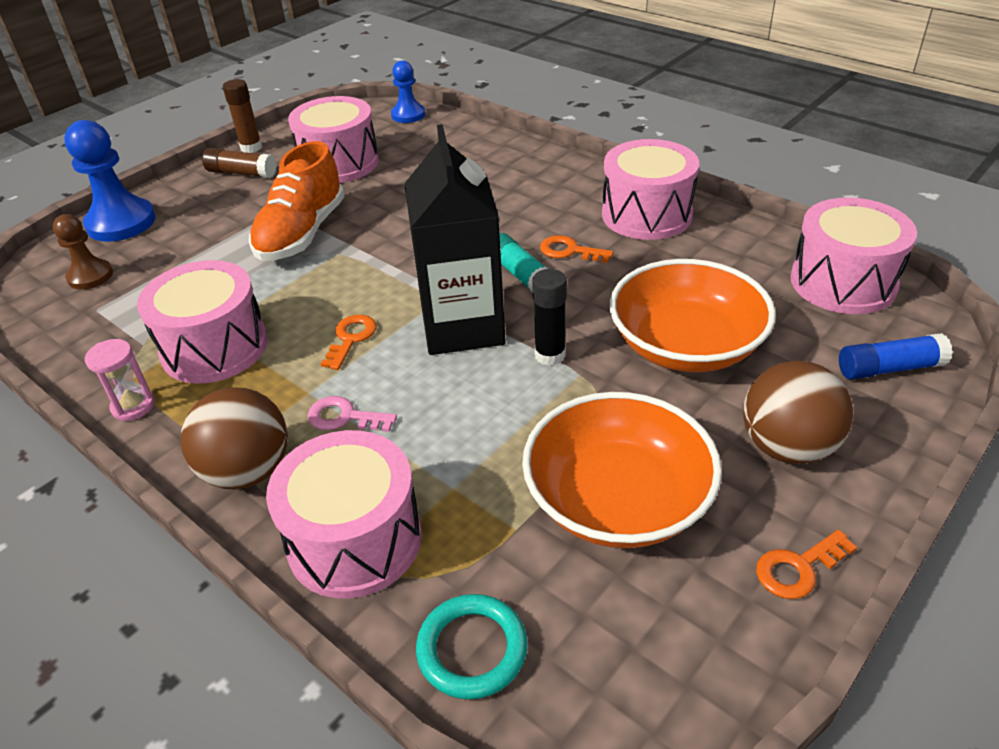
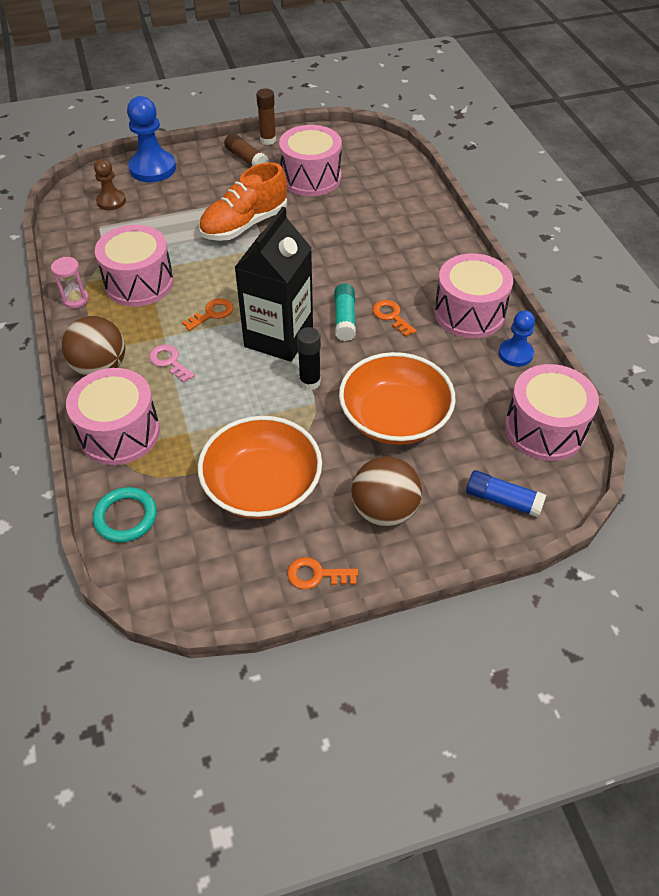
camera: 30 degrees right, 10 degrees up
blue pawn [391,60,425,123] -> blue pawn moved to [499,310,535,367]

